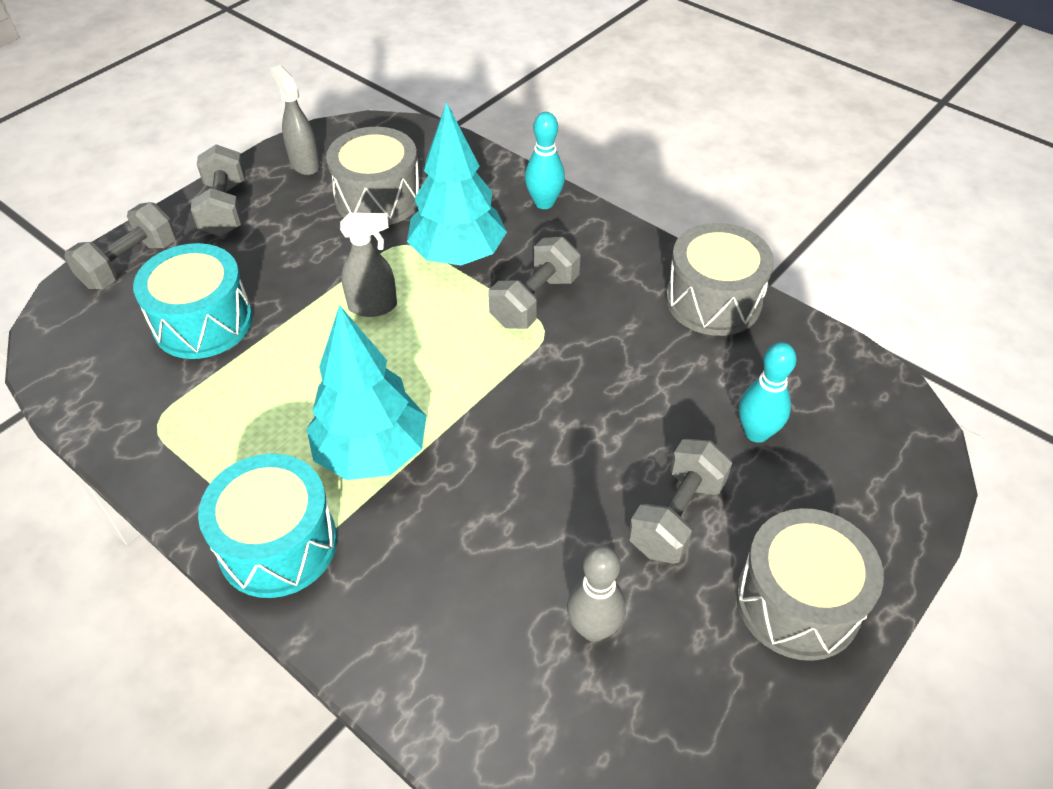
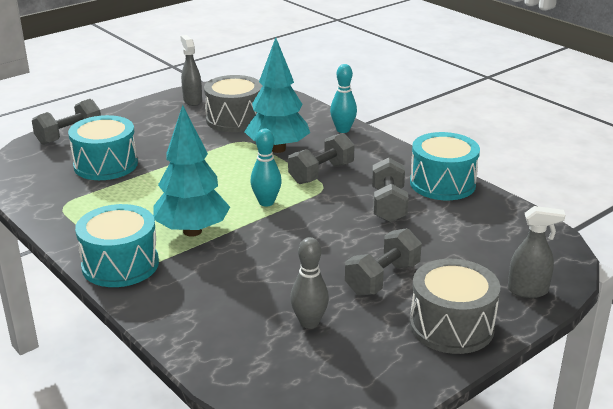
camera: 10 degrees right, 20 degrees down
grey dumbbell [191,144,245,236] -> grey dumbbell moved to [372,158,408,223]
grey spray bottle [340,213,397,317] -> grey spray bottle moved to [508,206,565,298]
grey drum [666,223,774,336] -> turquoise drum [410,132,480,200]
turquoise bowling pin [739,342,797,443] -> turquoise bowling pin moved to [250,129,282,207]

